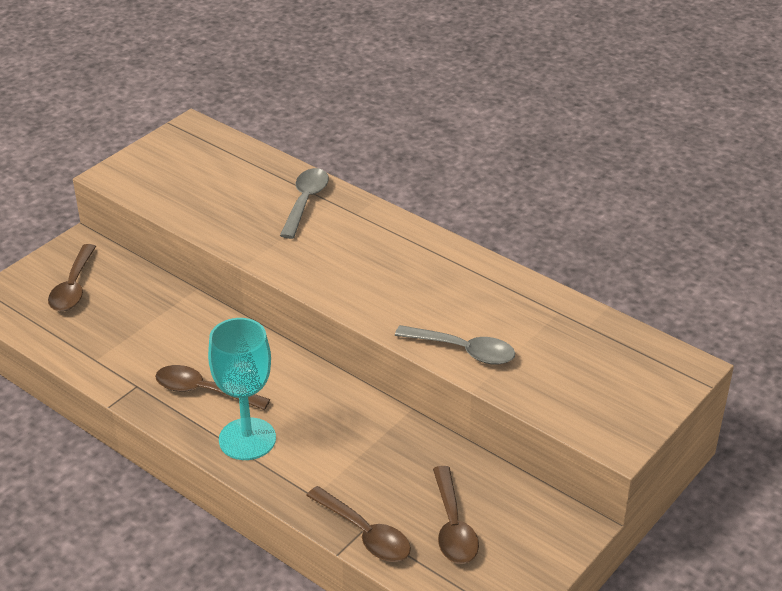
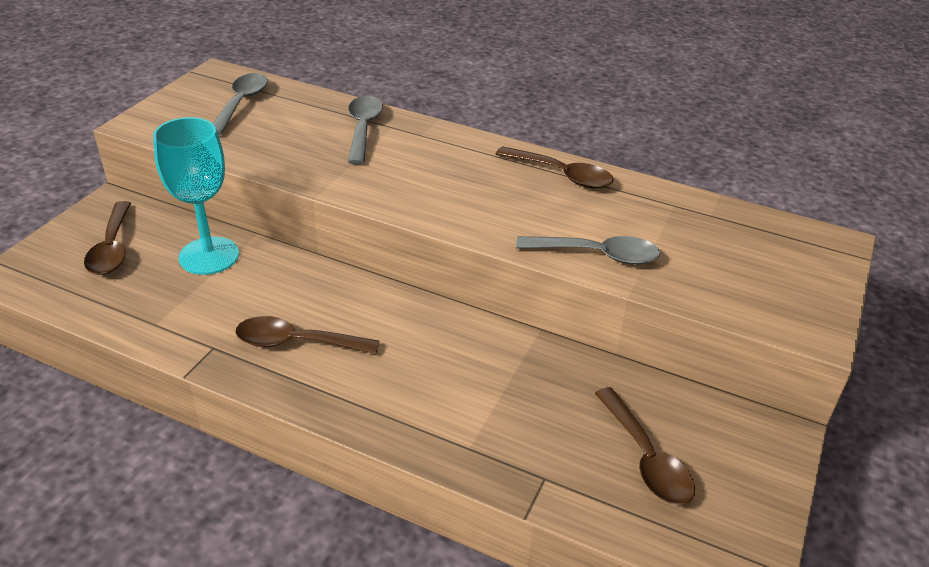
camera: 15 degrees left, 0 degrees up
turquoise goblet [208,318,276,460] -> turquoise goblet moved to [153,117,239,275]
brown spoon [306,486,411,562] -> brown spoon moved to [496,146,614,188]
none -> grey spoon [213,73,268,135]

